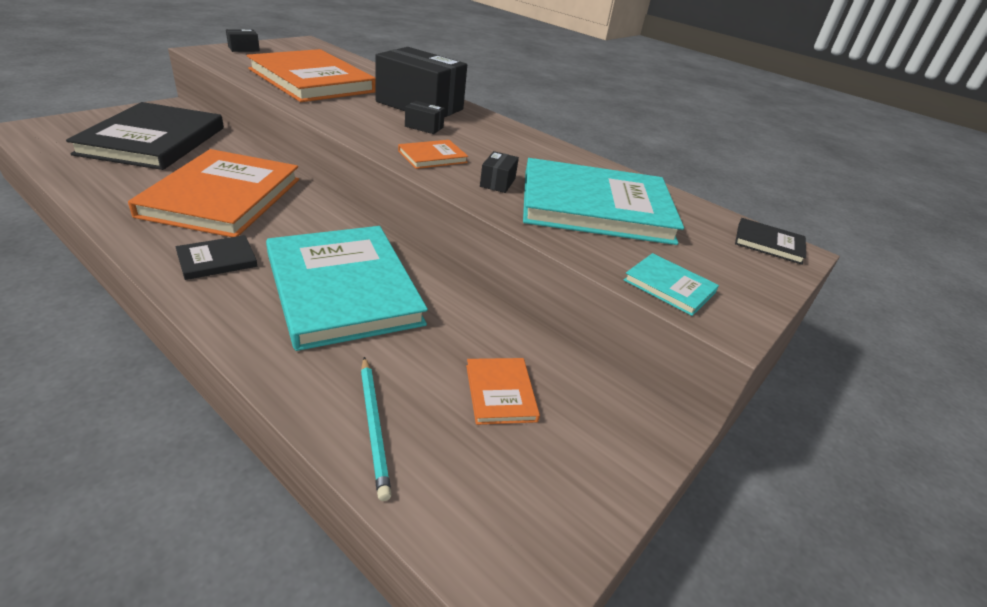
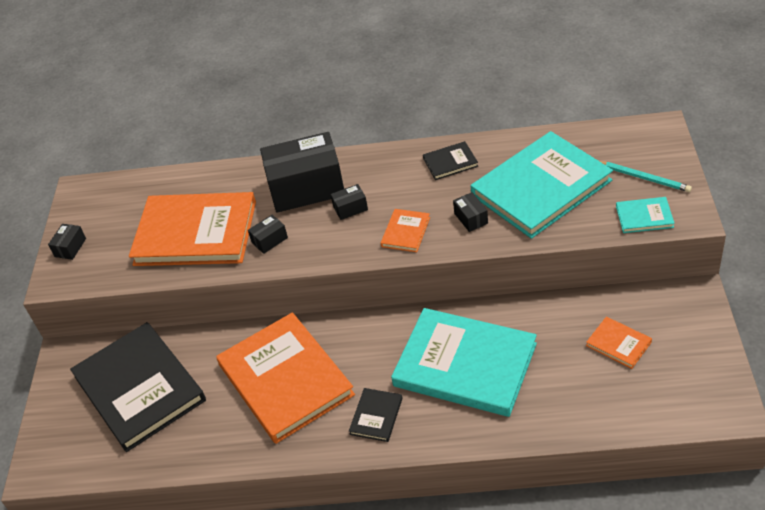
camera: 30 degrees left, 10 degrees up
turquoise pencil [361,357,392,501] -> turquoise pencil moved to [600,161,692,192]
black book [735,218,806,265] -> black book moved to [423,141,478,180]
none -> black box [248,215,288,254]

